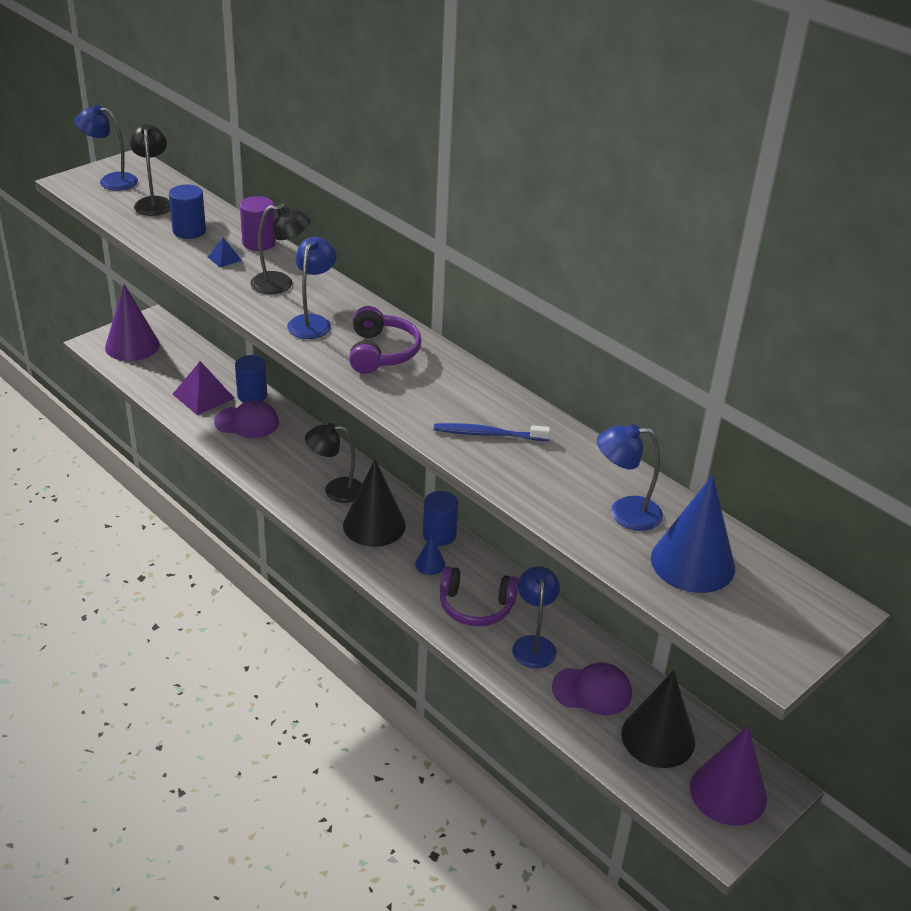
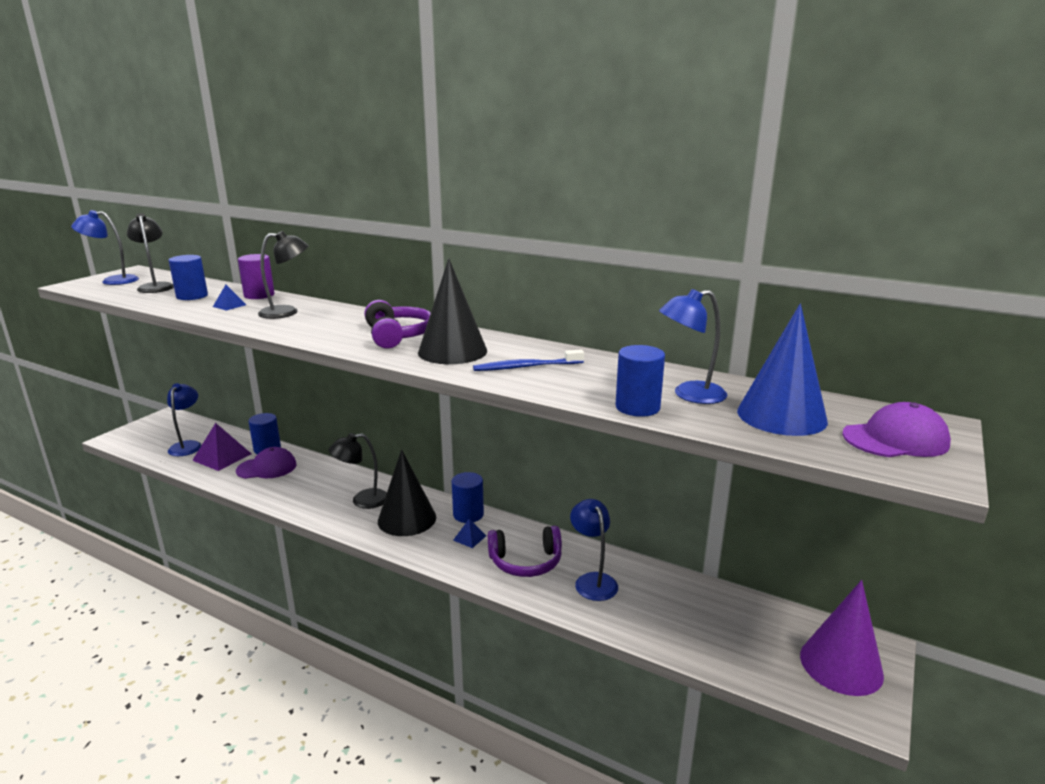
camera: 15 degrees left, 15 degrees down
purple cone [105,284,160,361] -> none
blue lamp [287,237,337,339] -> blue lamp moved to [167,383,202,456]
blue cone [415,534,446,575] -> blue pyramid [453,519,486,548]
purple cap [552,662,632,715] -> purple cap moved to [842,402,951,457]
black cone [621,670,695,768] -> black cone moved to [418,258,487,364]
none -> blue cylinder [616,345,665,417]

